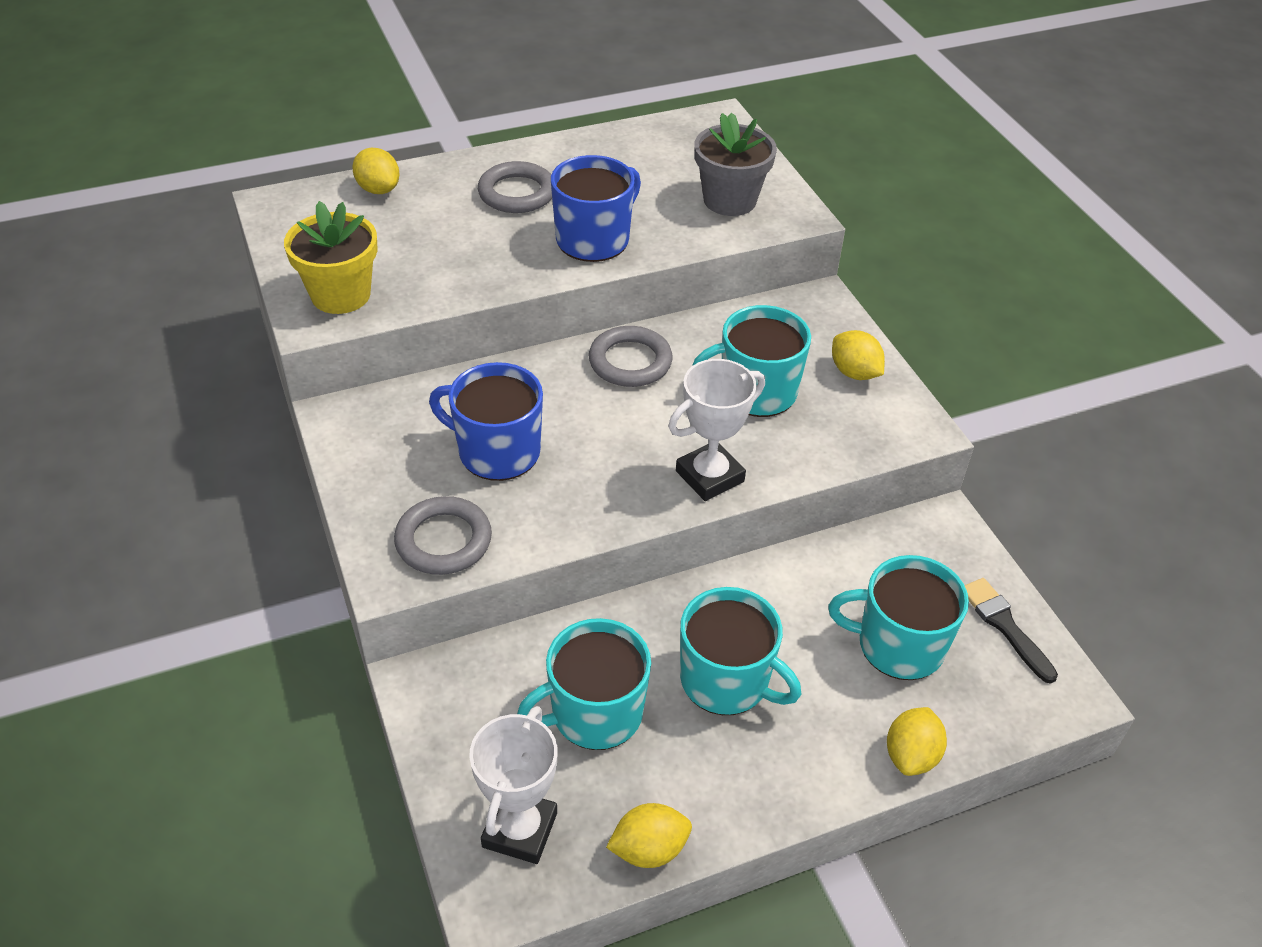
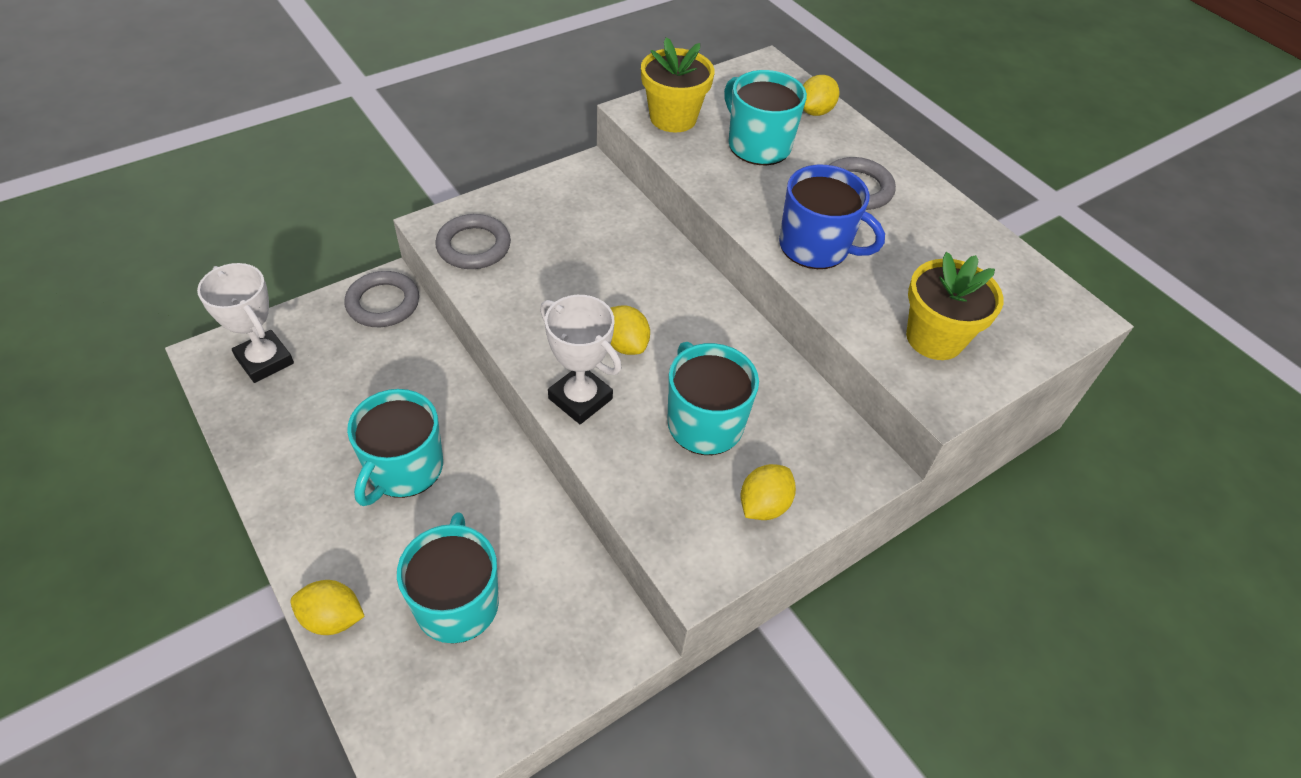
camera: 75 degrees right, 5 degrees up
blue mug [429,362,543,481] -> none
white trophy [469,706,557,864] -> white trophy turned 45 degrees clockwise [197,263,294,383]
turquoise mug [517,618,651,750] -> turquoise mug moved to [724,70,807,165]
grey ring [589,326,672,387] -> grey ring moved to [345,271,419,327]
yellow lemon [606,803,692,868] -> yellow lemon moved to [610,305,650,355]
grey flower pot [694,112,777,216] -> yellow flower pot [906,252,1004,360]
black brush [964,578,1058,684] -> none

